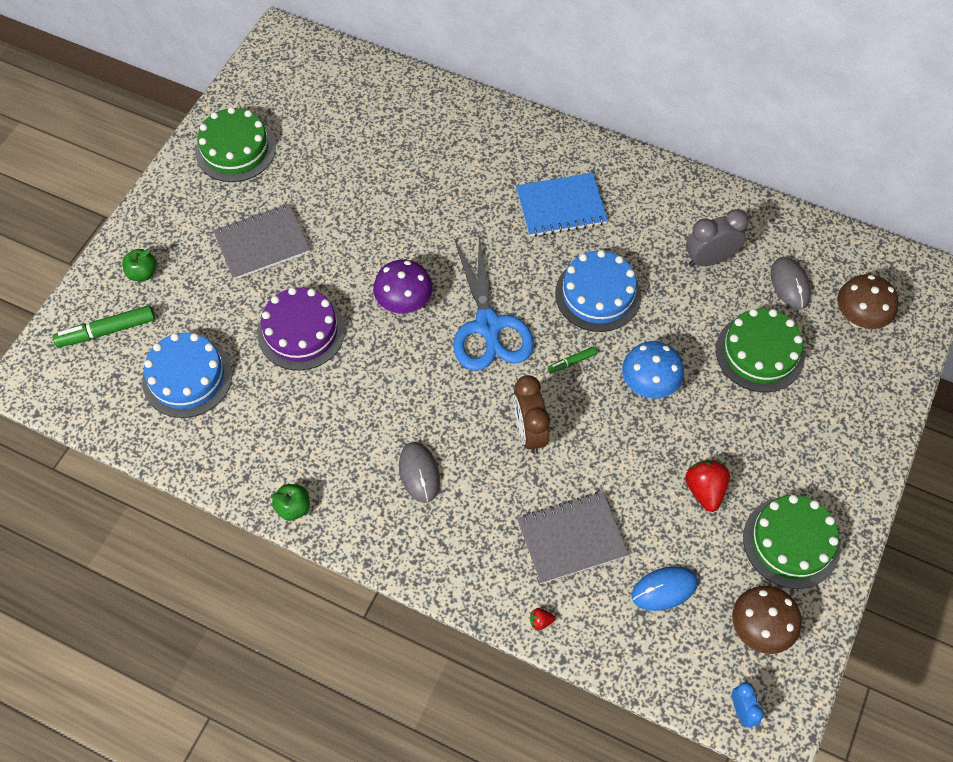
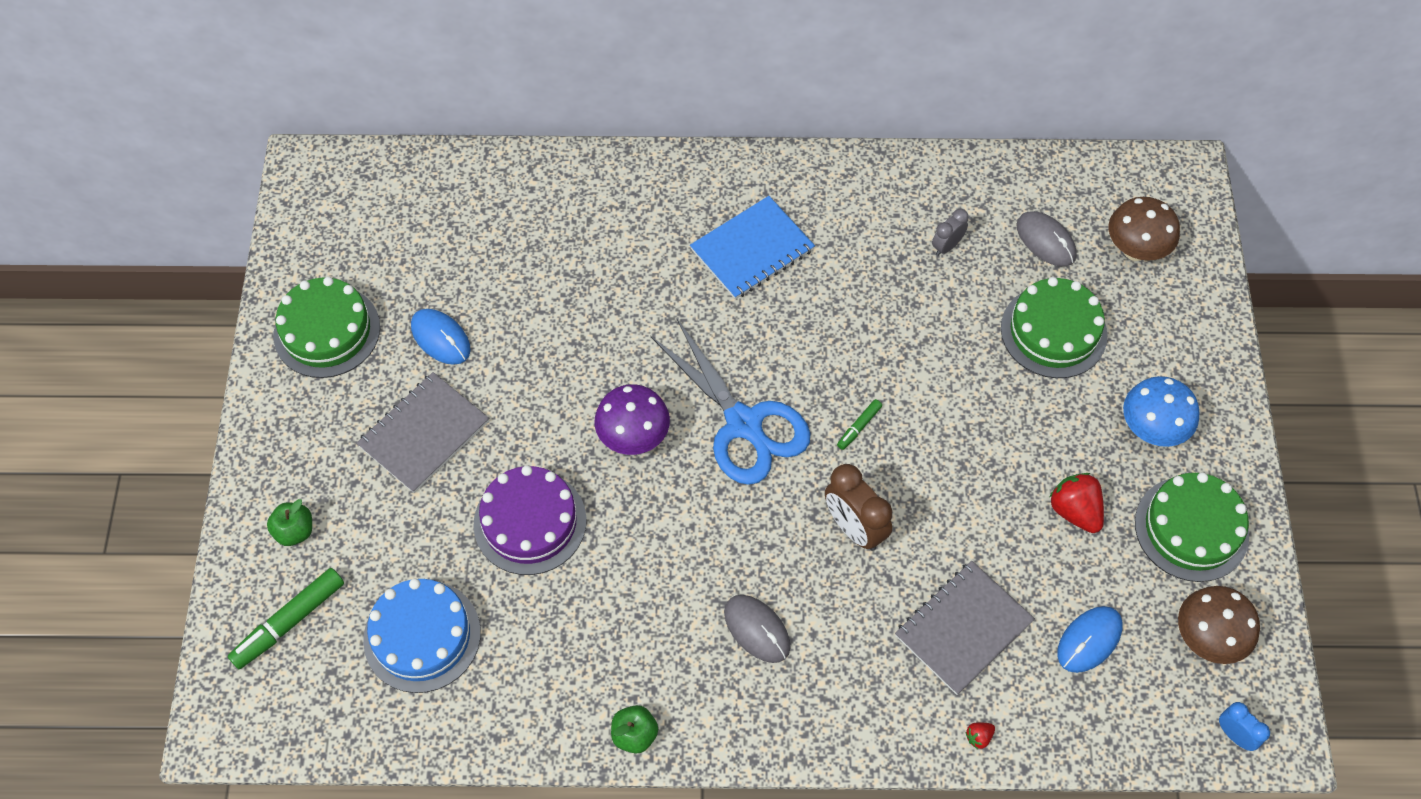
camera: 25 degrees left, 0 degrees up
blue cake [555,250,641,332] -> none
blue mushroom [622,341,684,399] -> blue mushroom moved to [1123,376,1200,447]
grey clock [686,209,749,267] -> grey clock [932,209,969,256], size x0.58
none -> blue mouse [411,309,471,365]

